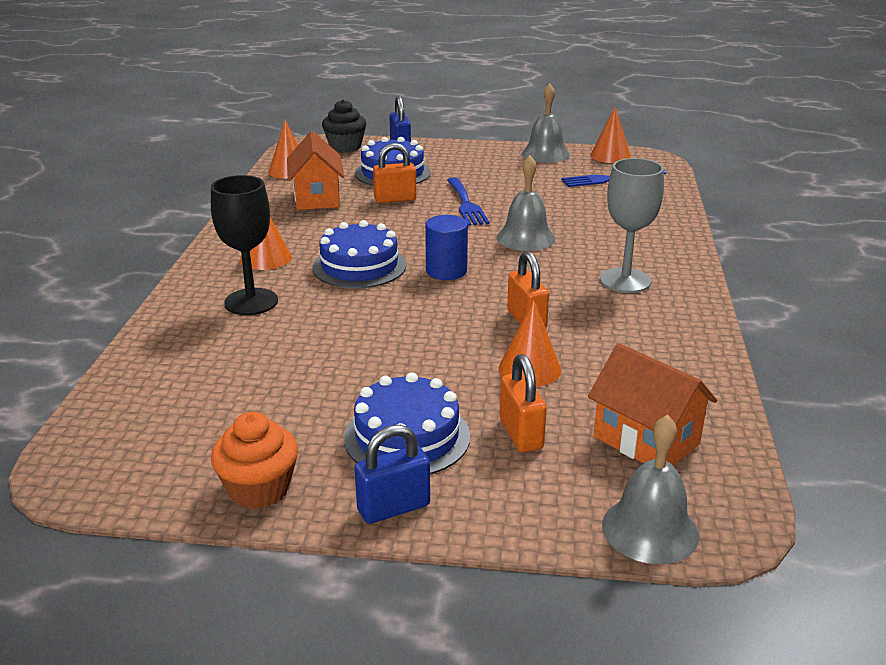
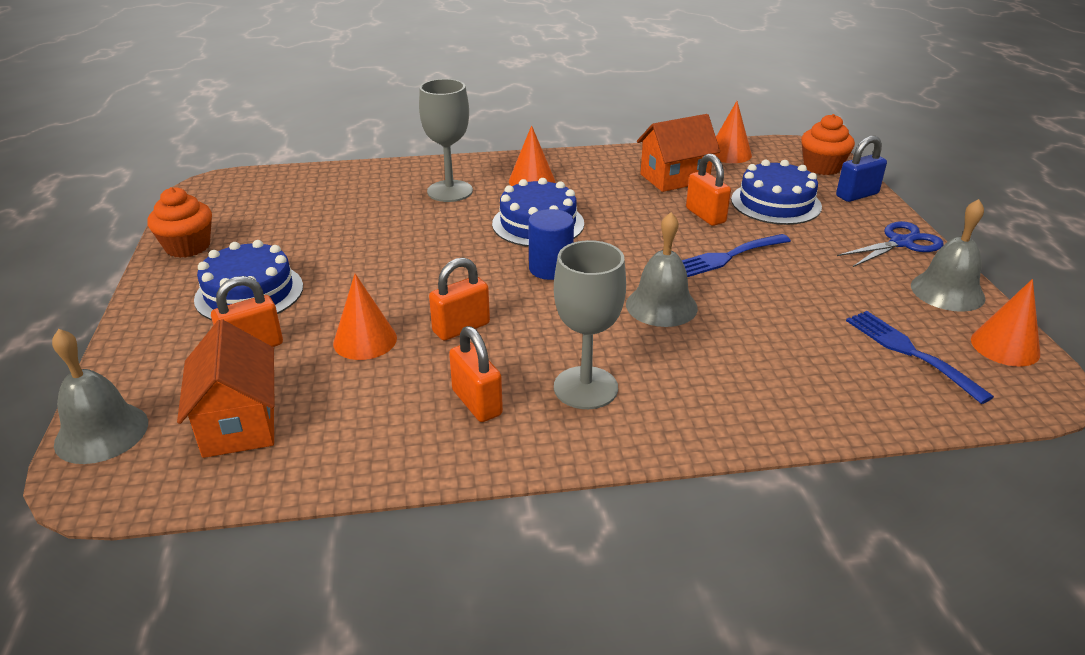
camera: 75 degrees right, 5 degrees up
black goblet [211,175,278,315] -> grey goblet [419,79,473,202]
black cupcake [322,99,367,152] -> orange cupcake [801,114,855,175]
blue padlock [354,425,430,524] -> none
orange house [588,343,717,466] -> orange house turned 45 degrees counterclockwise [177,319,275,458]
none -> orange padlock [449,326,503,422]
none -> blue scissors [837,221,944,267]

